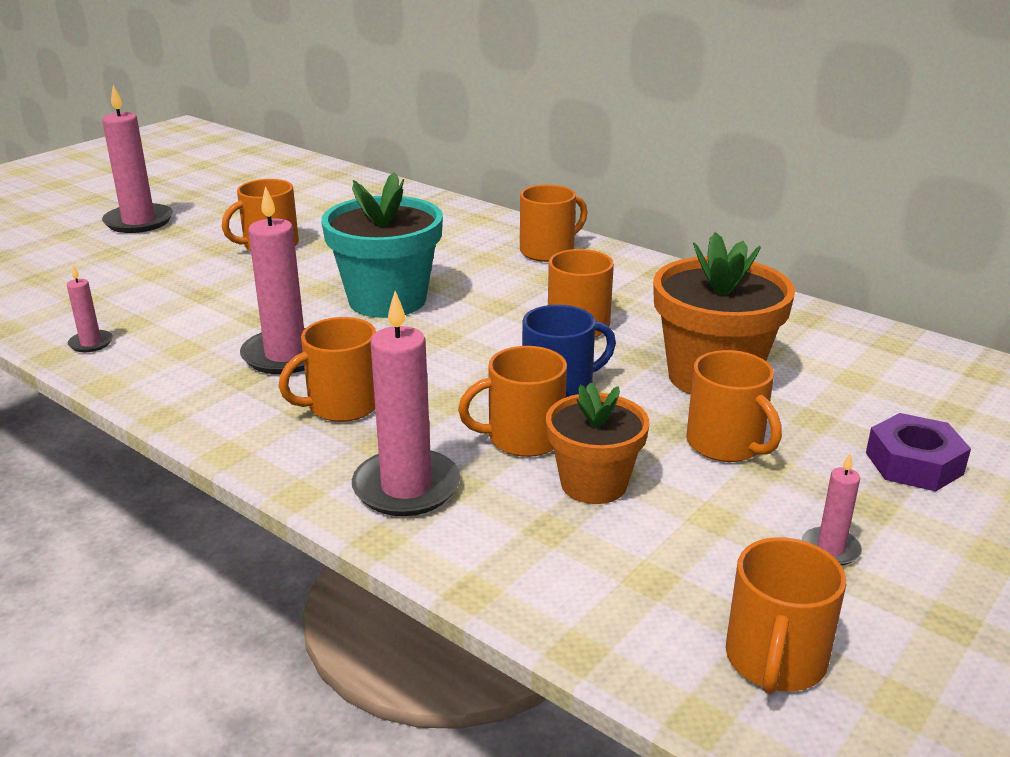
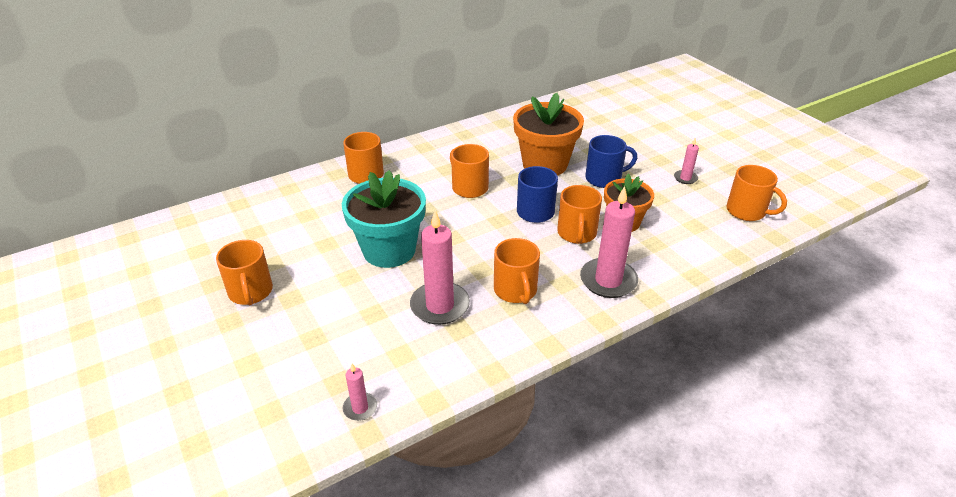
camera: 70 degrees left, 10 degrees up
pink candle [102,85,173,233] -> none
orange mug [686,350,782,462] -> blue mug [585,135,637,188]
purple nut [866,413,971,491] -> none

